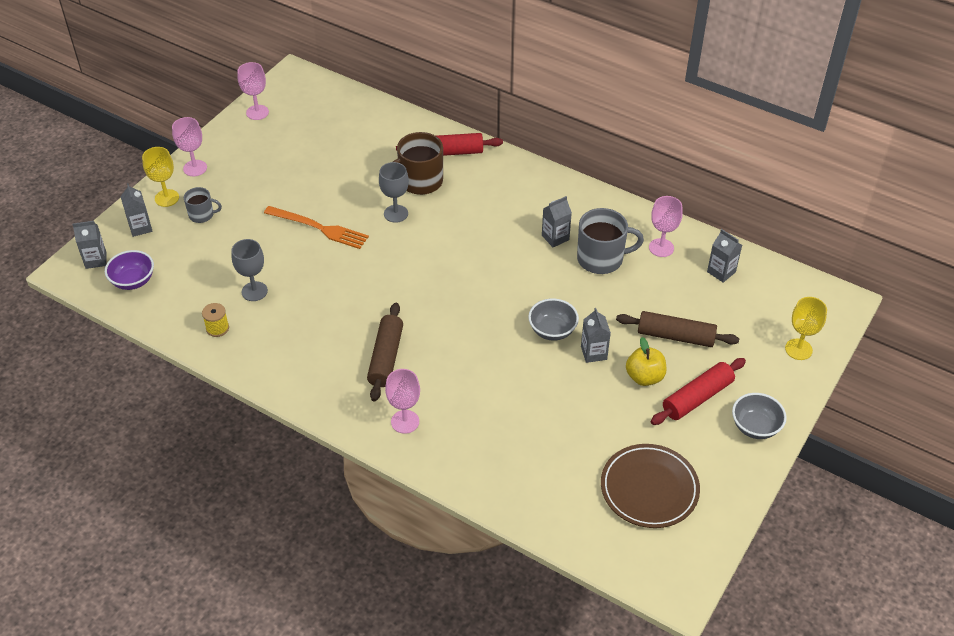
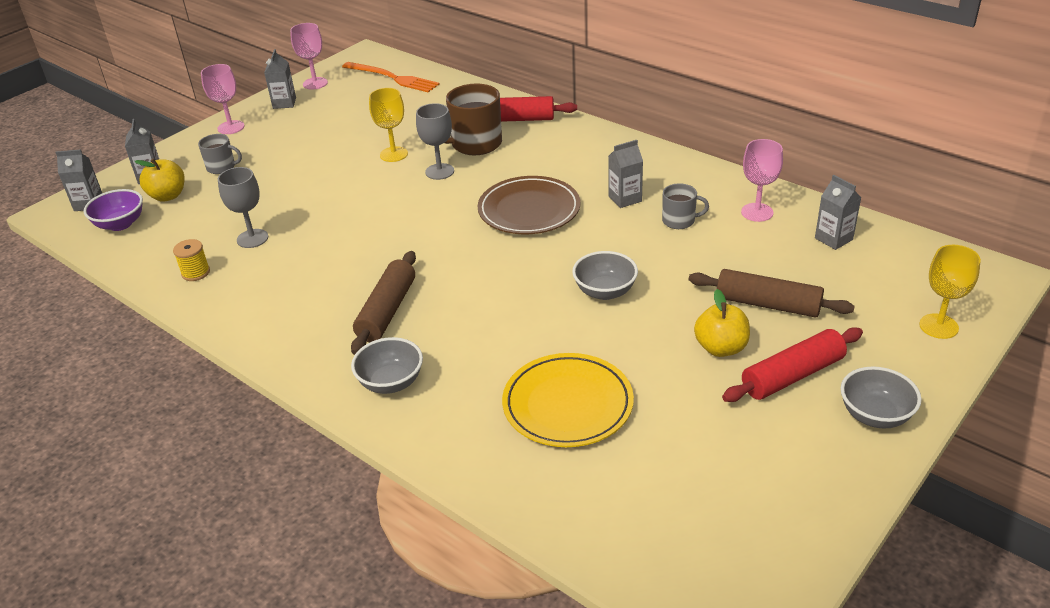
camera: 10 degrees right, 10 degrees down
yellow goblet [142,147,179,207] -> yellow goblet moved to [369,88,408,162]
orange fork [264,206,369,249] -> orange fork moved to [342,62,440,93]
pink goblet [385,369,420,434] -> grey bowl [351,337,423,394]
grey mug [577,208,644,274] -> grey mug [662,183,709,229], size x0.56
grey carton [581,308,611,363] -> grey carton moved to [264,49,296,109]
brown plate [601,444,700,528] -> brown plate moved to [477,176,580,234]
none -> yellow apple [135,158,185,202]
none -> yellow plate [502,353,634,447]

